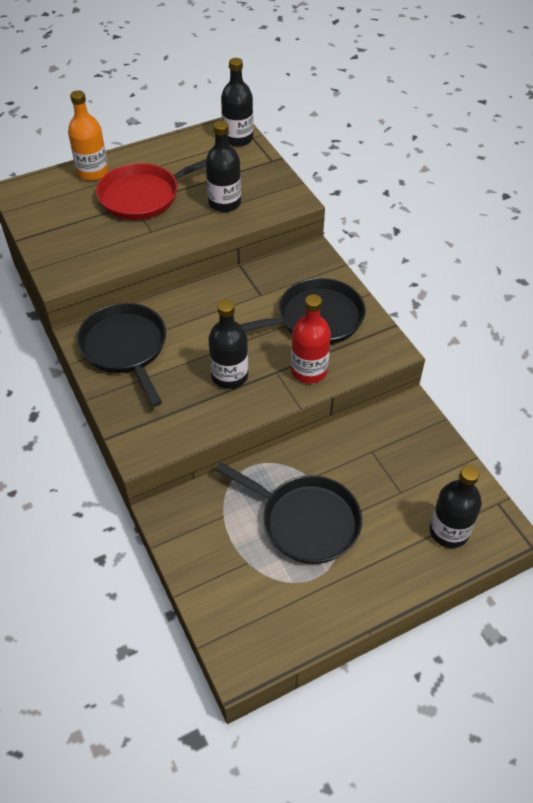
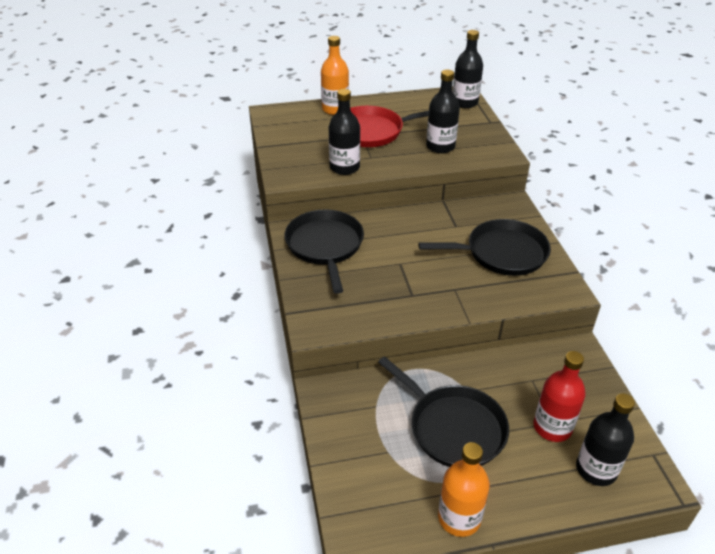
camera: 15 degrees right, 10 degrees down
black bottle [208,300,248,389] -> black bottle moved to [329,89,360,175]
red bottle [291,294,331,383] -> red bottle moved to [534,351,586,442]
none -> orange bottle [438,442,490,537]

